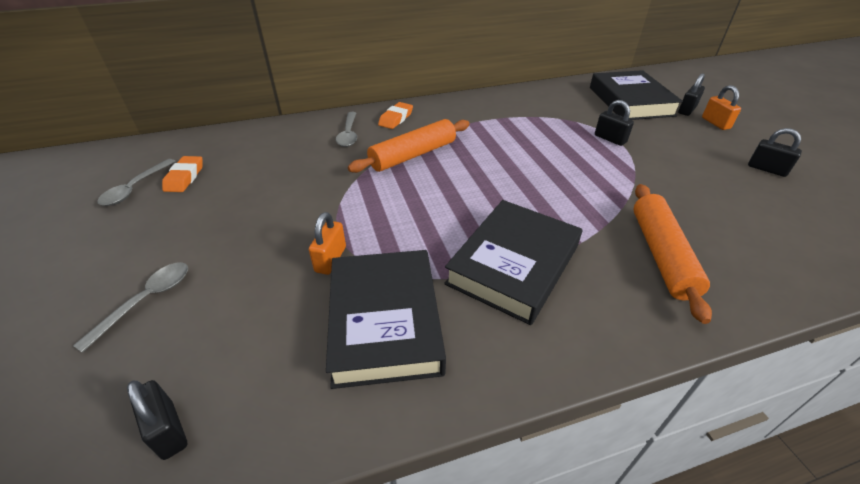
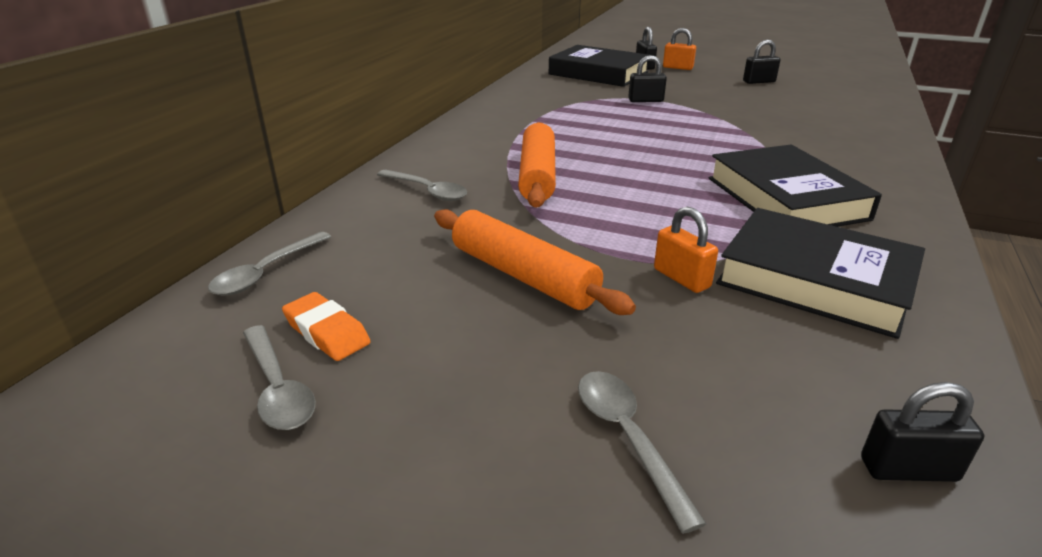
camera: 50 degrees left, 10 degrees down
orange eraser [378,102,413,129] -> none
orange rolling pin [633,184,712,324] -> orange rolling pin moved to [434,209,636,315]
none -> grey spoon [208,232,331,296]

